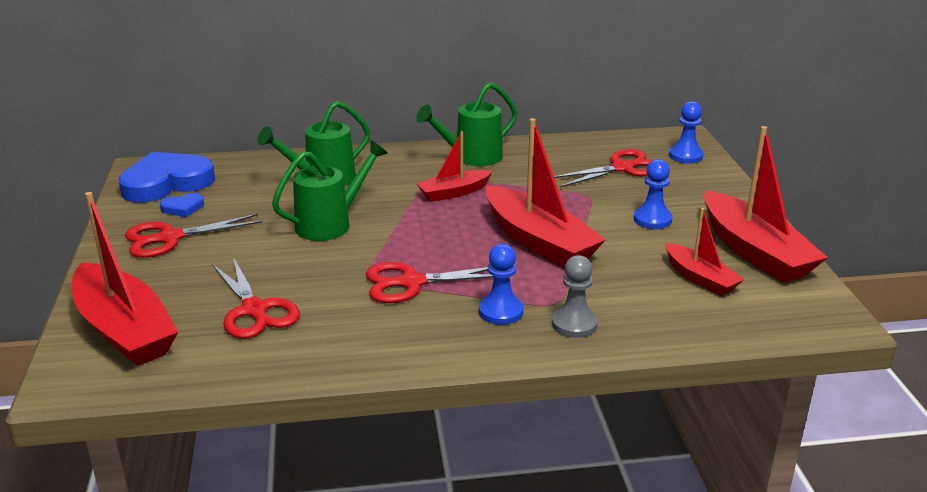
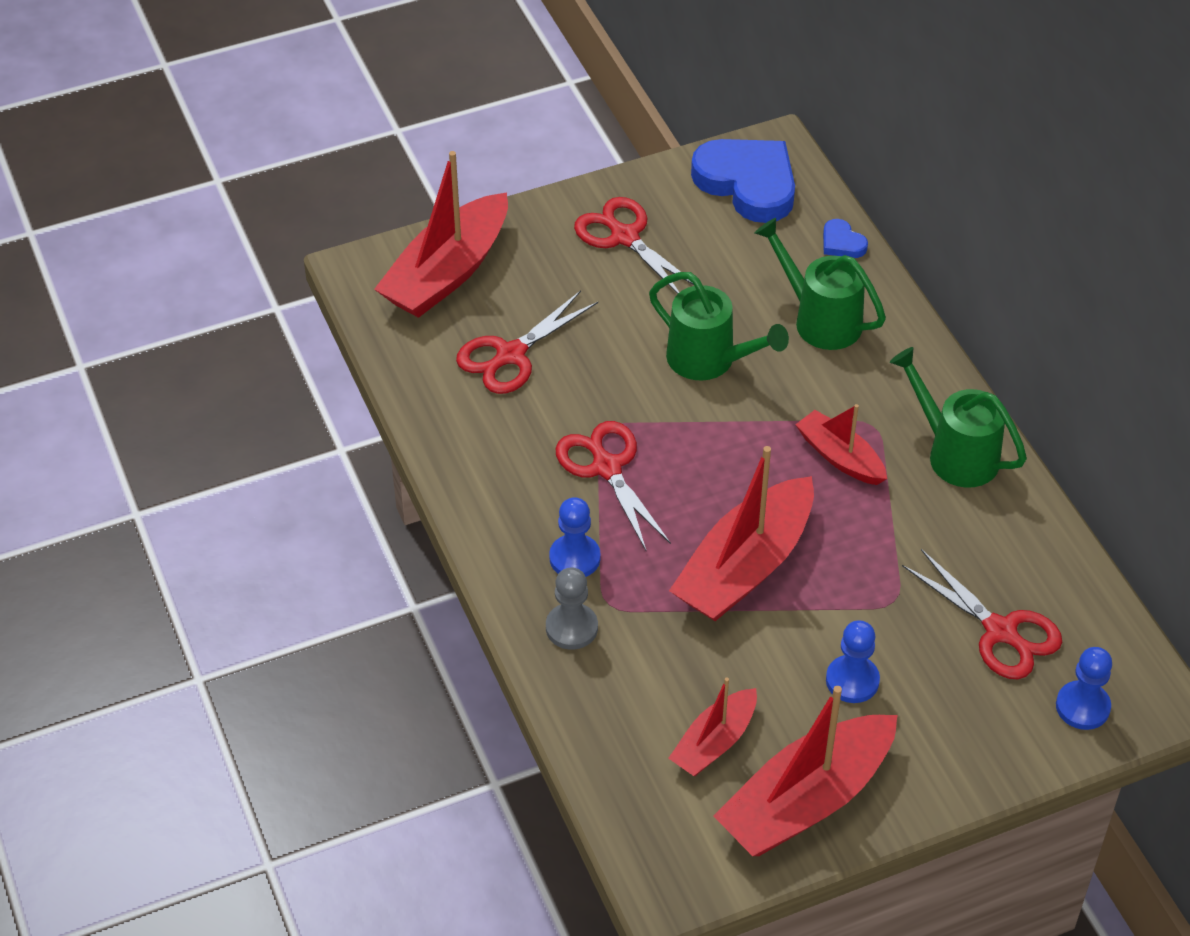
camera: 75 degrees right, 20 degrees up
blue heart [160,193,204,217] -> blue heart moved to [823,219,868,258]

